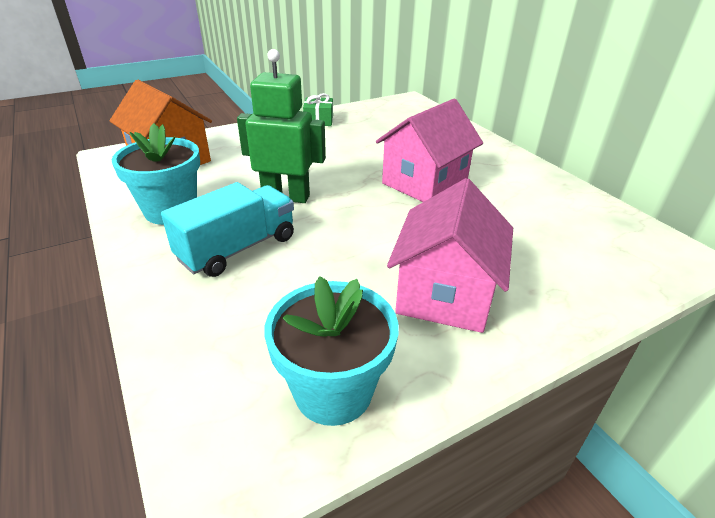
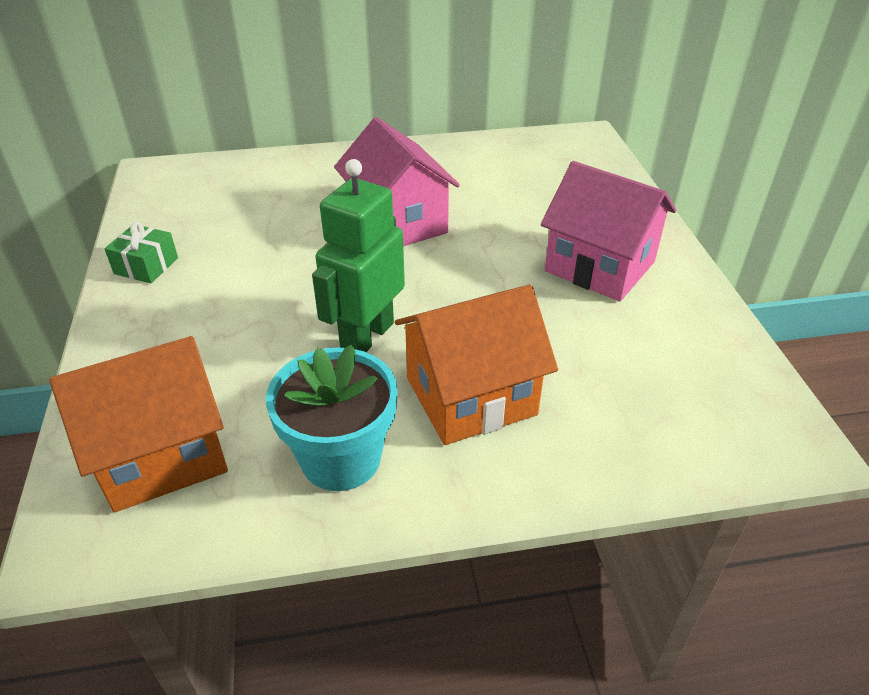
camera: 70 degrees left, 5 degrees up
turquoise truck [161,182,294,277] -> orange house [395,285,558,445]
turquoise flower pot [264,276,399,426] -> none

